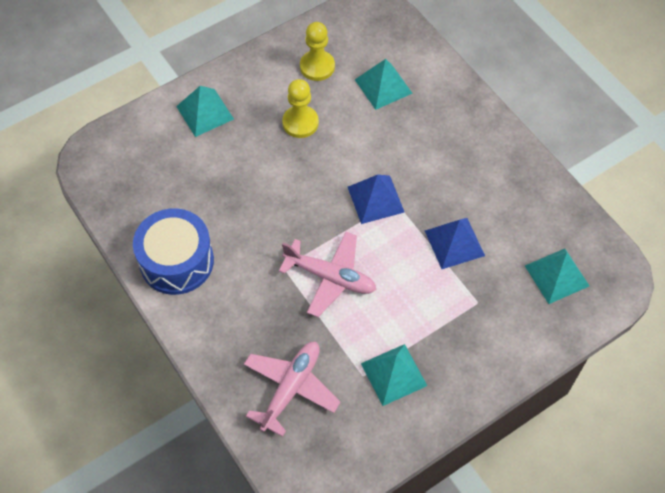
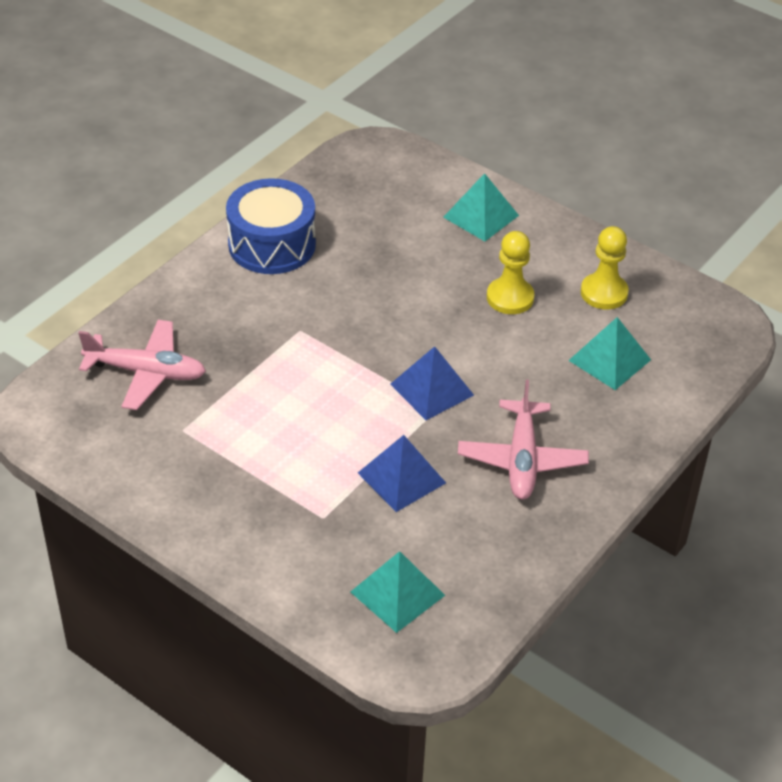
camera: 70 degrees right, 15 degrees down
pink plane [279,232,377,317] -> pink plane moved to [458,379,589,500]
turquoise pyramid [361,344,427,406] -> none

